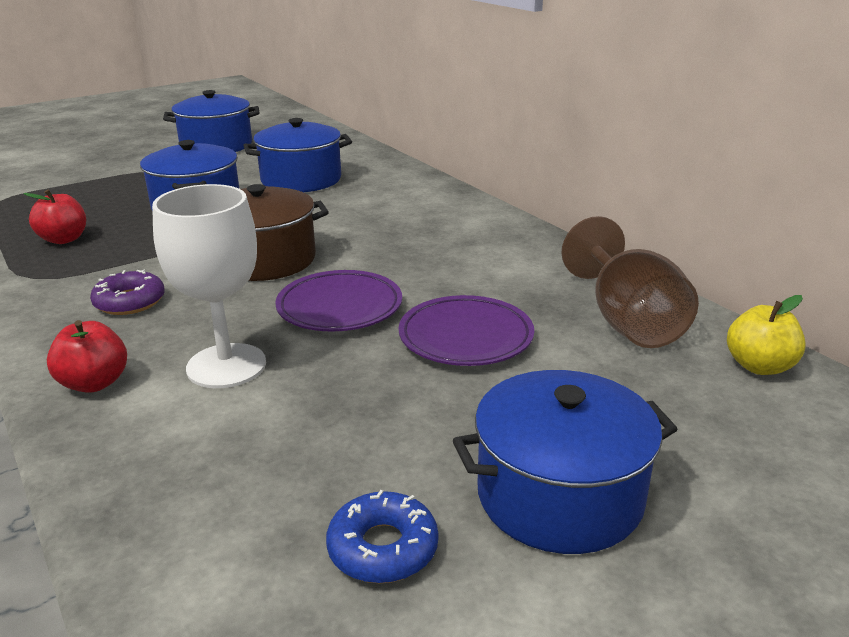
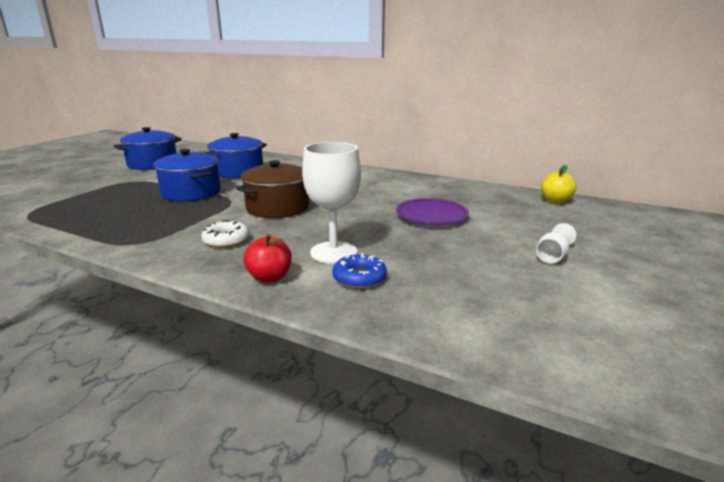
camera: 30 degrees left, 5 degrees down
red apple [23,190,86,244] -> none
purple donut [90,270,165,315] -> white donut [201,220,249,248]
purple plate [275,270,402,332] -> none
blue donut [326,490,439,583] -> blue donut moved to [332,253,387,289]
blue pot [453,370,677,554] -> white goblet [536,223,577,263]
brown goblet [562,216,699,348] -> none

